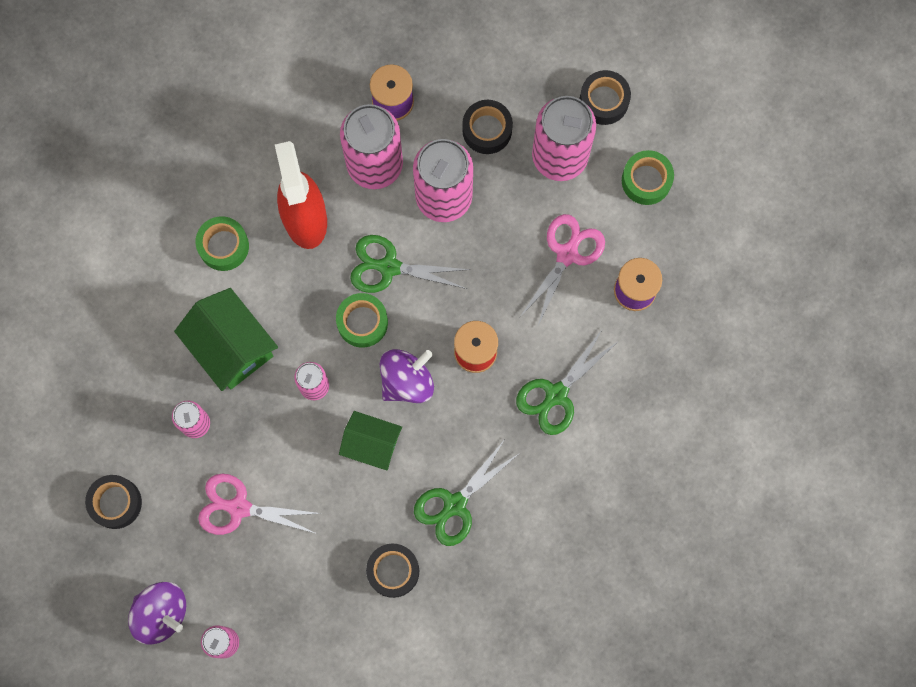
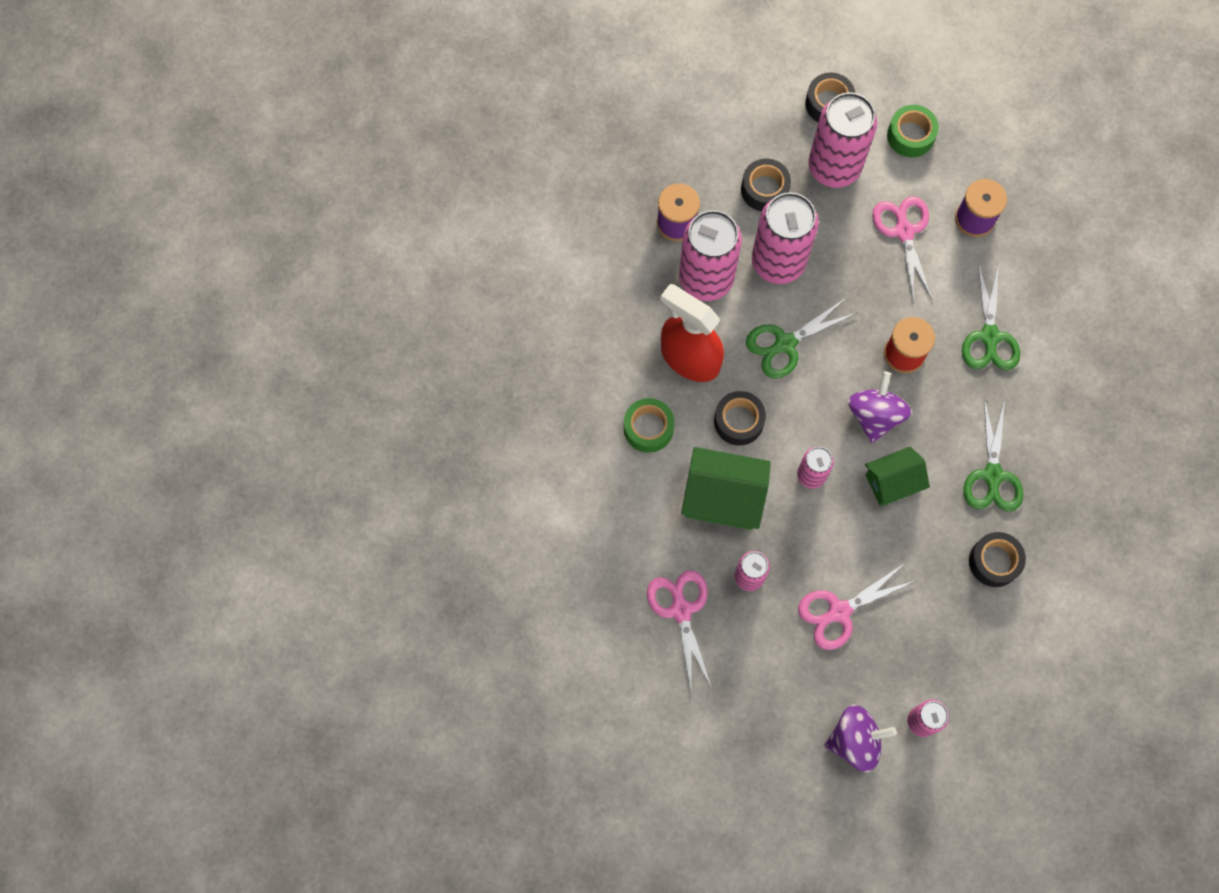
camera: 40 degrees left, 5 degrees down
black tape [85,475,142,529] -> black tape moved to [714,391,766,446]
green tape [336,293,388,348] -> none
none -> pink scissors [647,570,712,689]

